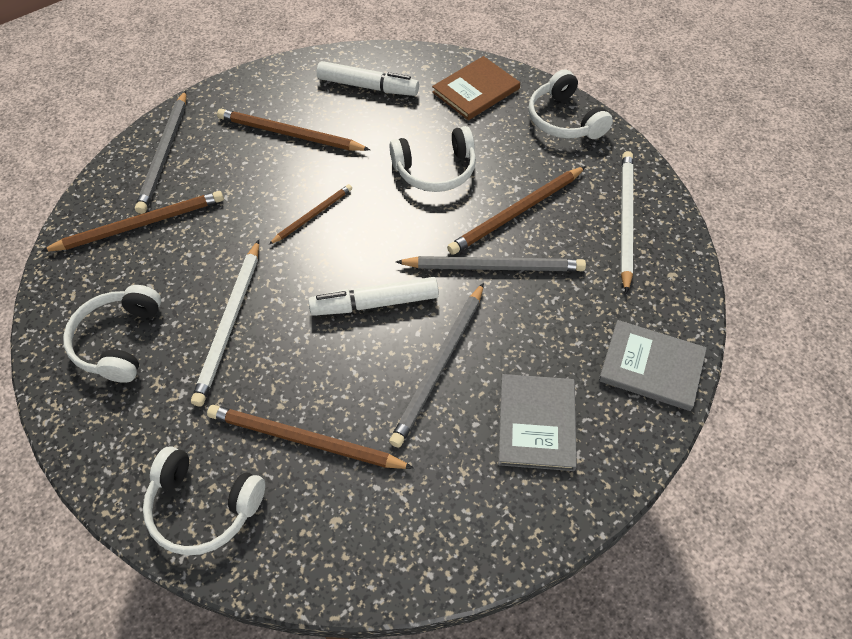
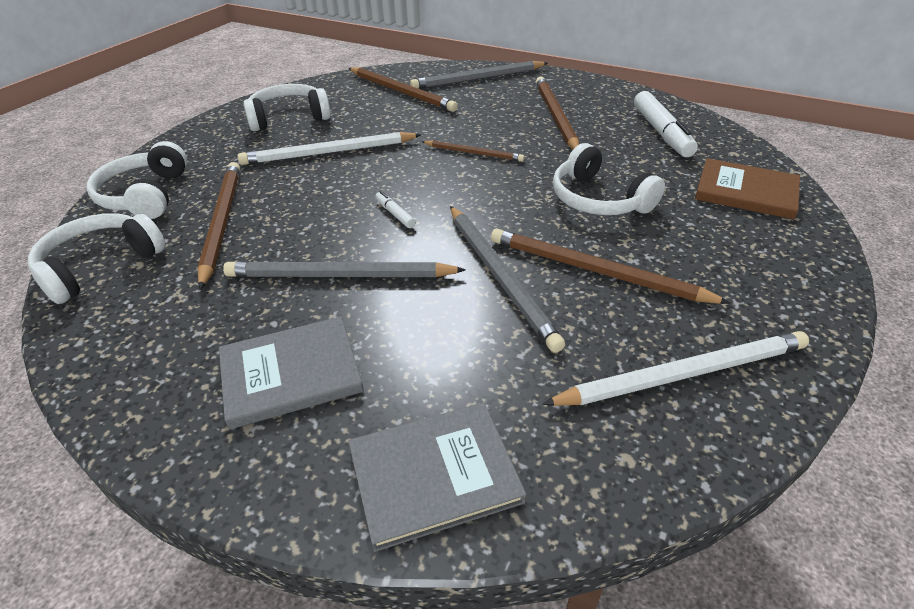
camera: 65 degrees right, 15 degrees down
white marker [308,277,439,316] -> white marker [375,191,416,228], size x0.46
white headphones [528,70,613,139] -> white headphones moved to [28,213,166,304]
grey book [599,320,707,411] -> grey book turned 75 degrees clockwise [348,403,527,552]

